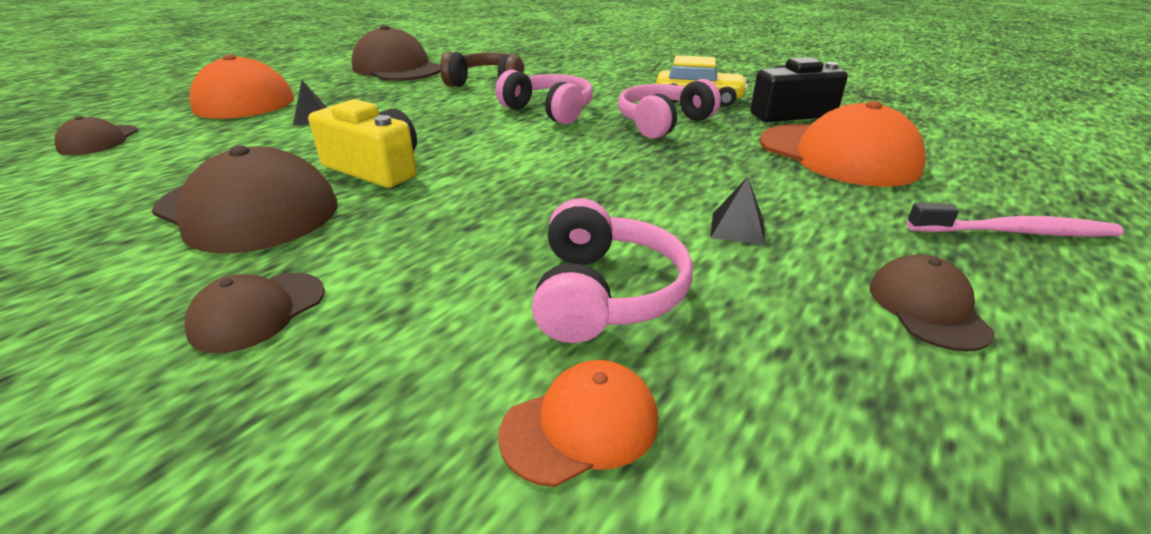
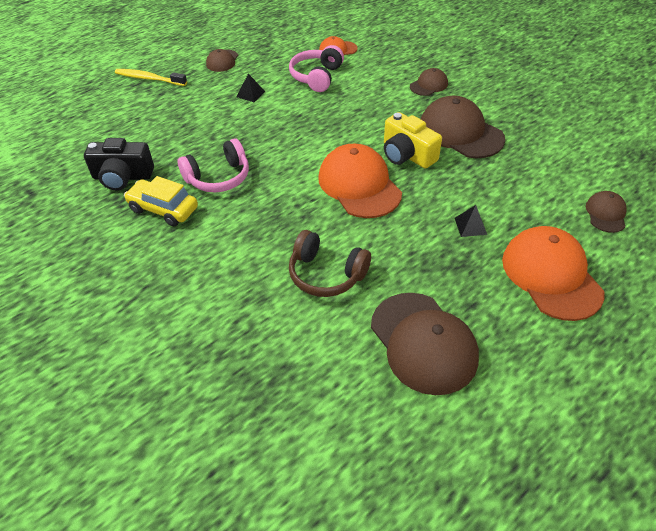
camera: 165 degrees left, 15 degrees up
pink headphones [496,70,593,124] -> none
orange cap [760,101,926,187] -> orange cap moved to [318,144,402,218]
pink toothbrush [907,203,1124,237] -> yellow toothbrush [115,69,187,86]

